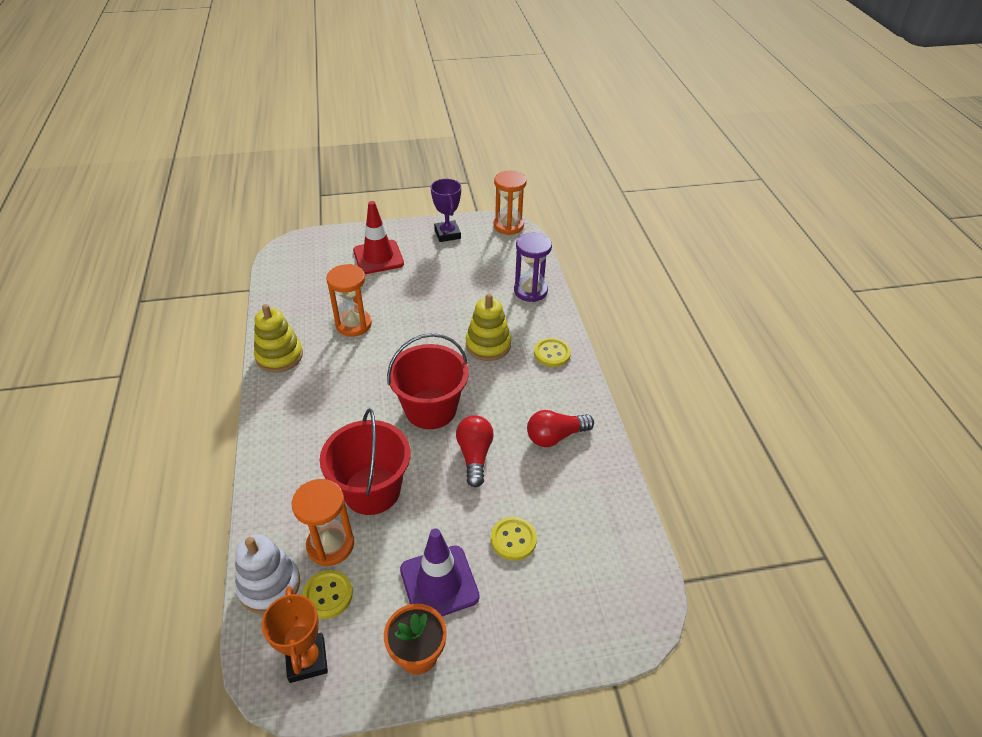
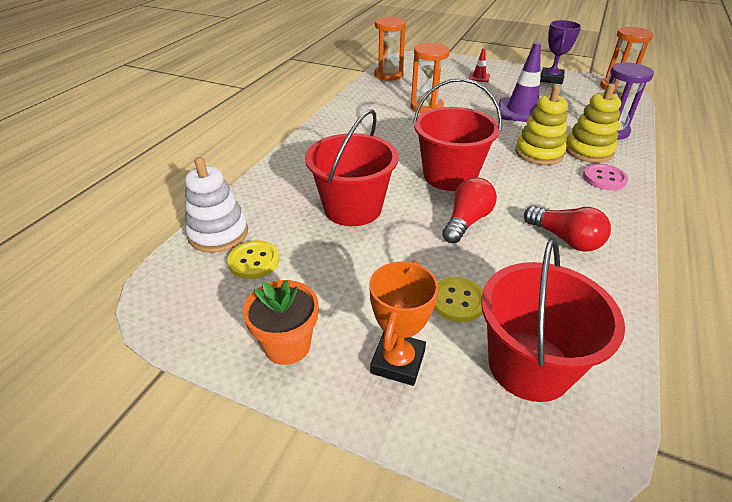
camera: 35 degrees right, 5 degrees down
yellow stacking toy [254,304,303,373] -> yellow stacking toy moved to [566,83,621,163]
orange trophy [261,586,328,683] -> orange trophy moved to [369,260,439,386]
orange hourglass [292,479,354,566] -> orange hourglass moved to [374,17,406,81]
red traffic cone [353,201,404,274] -> red traffic cone [469,48,490,82], size x0.49
purple traffic cone [400,528,480,616] -> purple traffic cone moved to [499,42,541,122]
red light bulb [527,410,594,447] -> red light bulb turned 150 degrees counterclockwise [524,206,611,251]
yellow button [534,338,571,367] -> pink button [583,164,628,190]
none -> red bucket [481,238,625,402]

